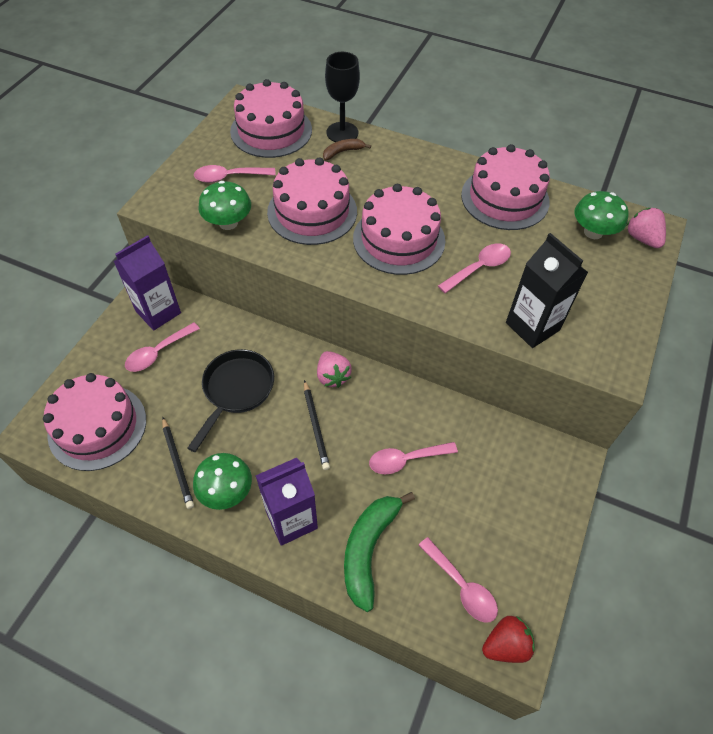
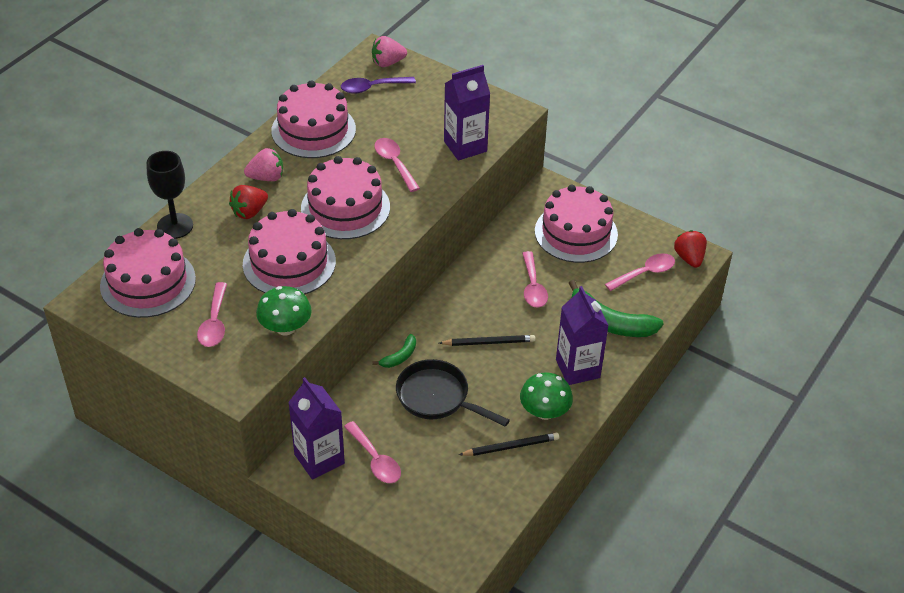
camera: 80 degrees left, 10 degrees down
pink cake [43,373,146,471] -> pink cake moved to [535,185,618,263]
pink strawberry [317,351,352,388] -> pink strawberry moved to [244,148,283,181]
brown banana [323,139,371,160] -> none
black carton [506,233,588,348] -> purple carton [444,65,490,161]
green mushroom [574,191,628,239] -> purple spoon [341,77,416,94]
none -> red strawberry [229,185,268,219]
none -> green banana [372,334,416,368]

